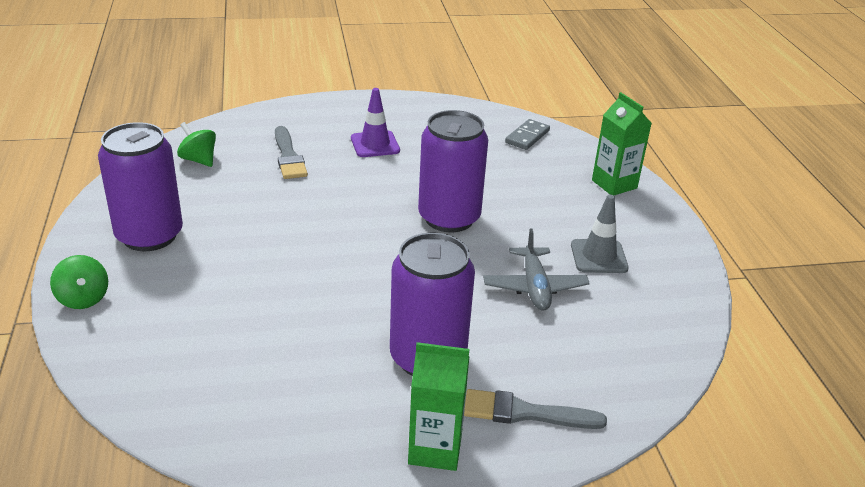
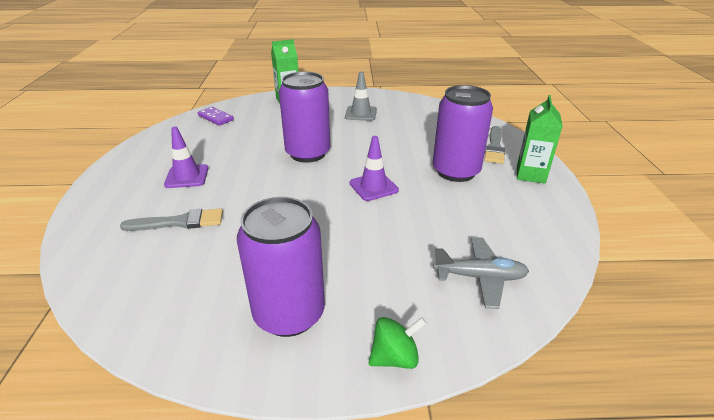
camera: 80 degrees left, 0 degrees up
green spinning top [177,122,216,167] -> none
grey plane [483,228,590,311] -> grey plane moved to [433,237,529,309]
grey domino [505,119,550,150] -> purple domino [198,107,234,126]
none -> purple traffic cone [349,136,399,201]

